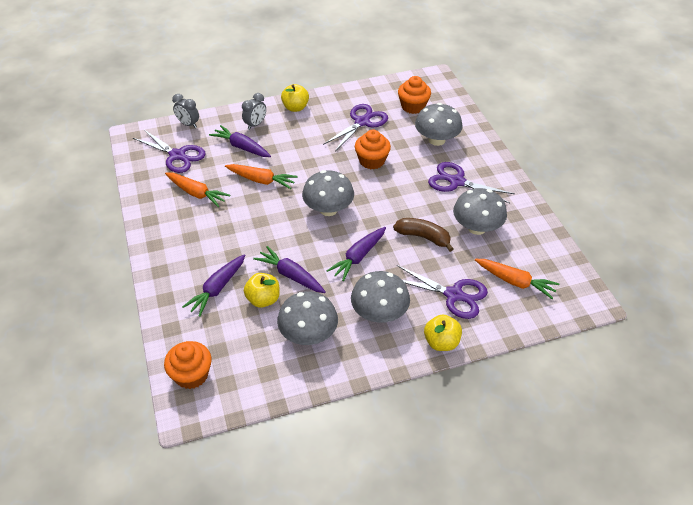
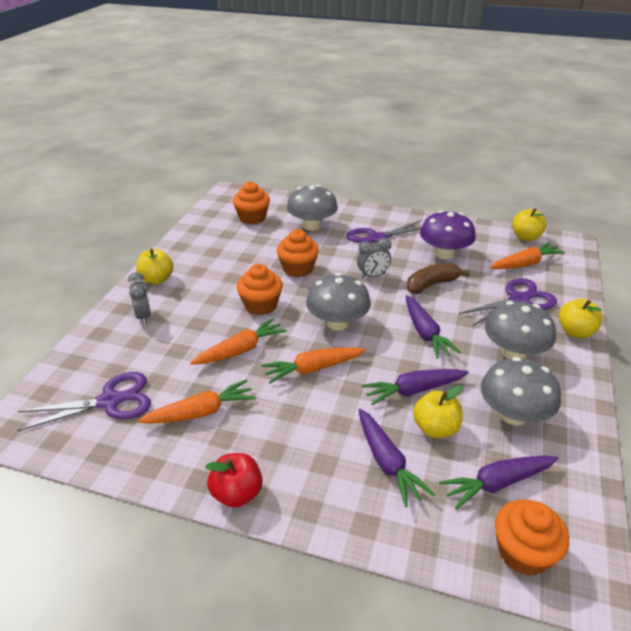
camera: 55 degrees left, 10 degrees down
grey clock [172,94,199,128] -> grey clock moved to [357,238,391,279]
purple carrot [209,125,271,157] -> purple carrot moved to [439,456,558,510]
purple scissors [323,104,388,151] -> none
grey mushroom [453,188,507,235] -> purple mushroom [420,210,476,259]
none -> red apple [205,453,263,508]
none -> orange cupcake [237,264,283,315]
none -> orange carrot [261,347,366,384]
none -> yellow apple [512,208,547,241]

